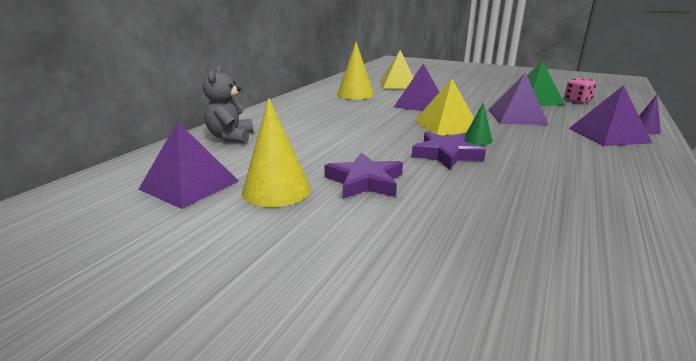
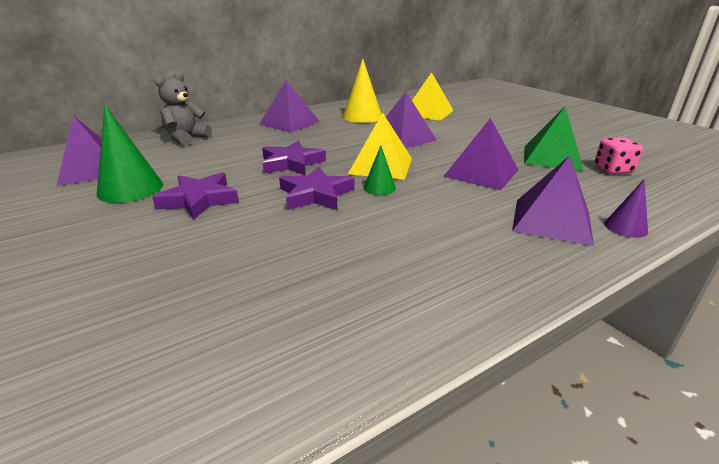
camera: 30 degrees right, 5 degrees up
yellow cone [242,98,311,207] -> green cone [97,106,163,203]
none -> purple pyramid [259,80,320,133]
none -> purple star [262,141,326,176]

